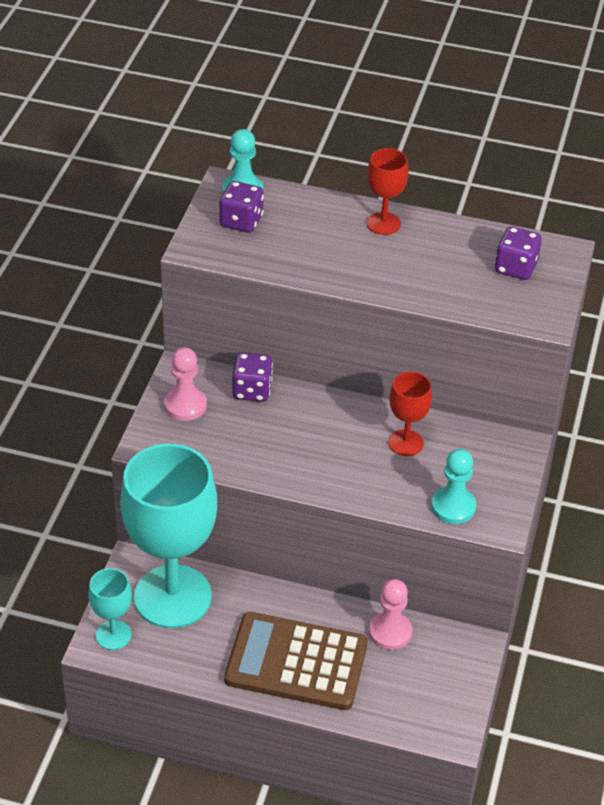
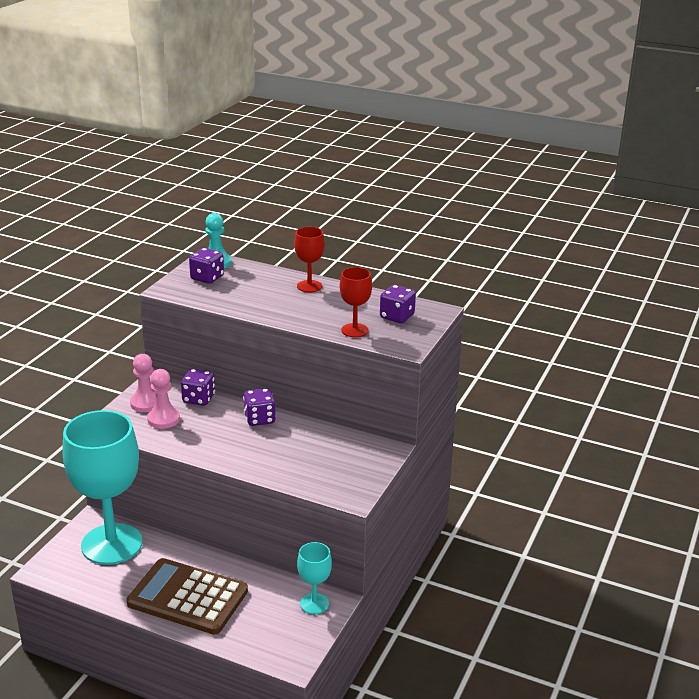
camera: 10 degrees right, 15 degrees down
turquoise goblet [88,568,132,650] -> turquoise goblet moved to [297,542,332,614]
pink pawn [369,579,412,650] -> pink pawn moved to [147,369,180,429]
red goblet [388,372,432,456] -> red goblet moved to [340,267,372,337]
turquoise pawn [431,449,476,524] -> none
none -> purple dice [243,388,276,426]

